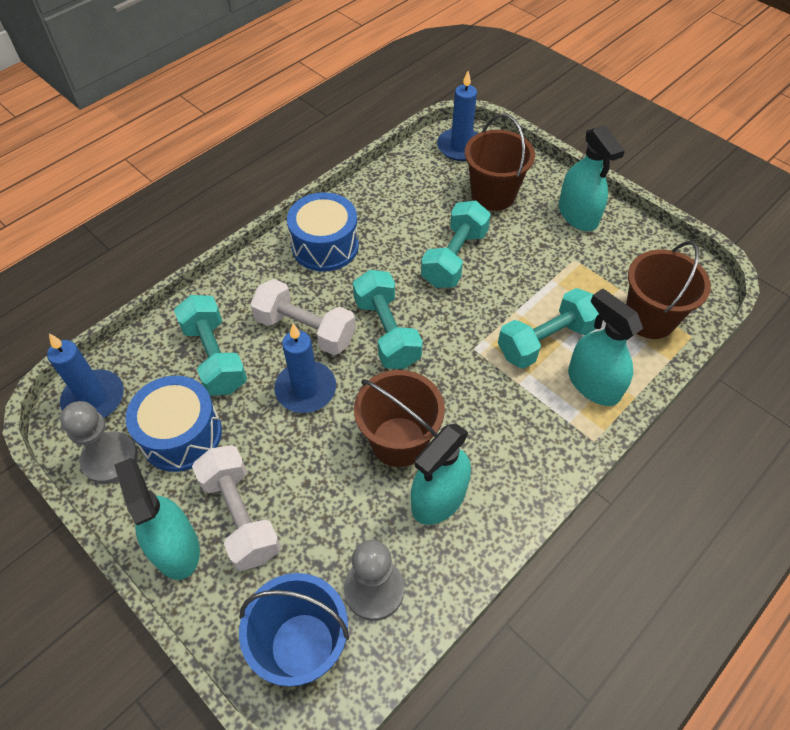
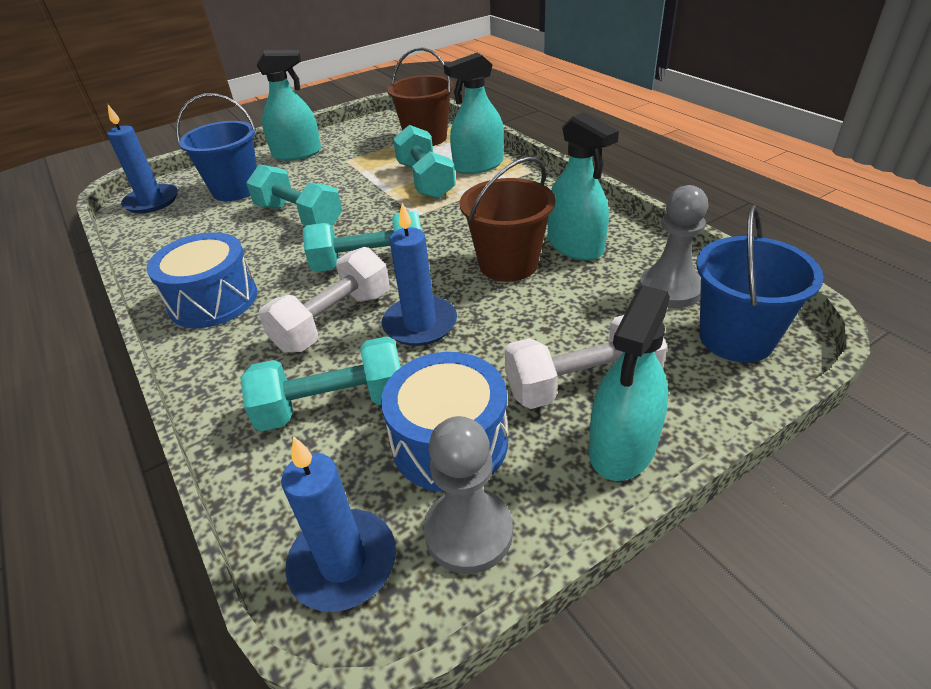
camera: 75 degrees left, 15 degrees down
turquoise spray bottle [114,458,200,580] -> turquoise spray bottle turned 45 degrees counterclockwise [589,285,670,481]
brown bucket [465,114,535,211] -> blue bucket [176,93,257,201]

